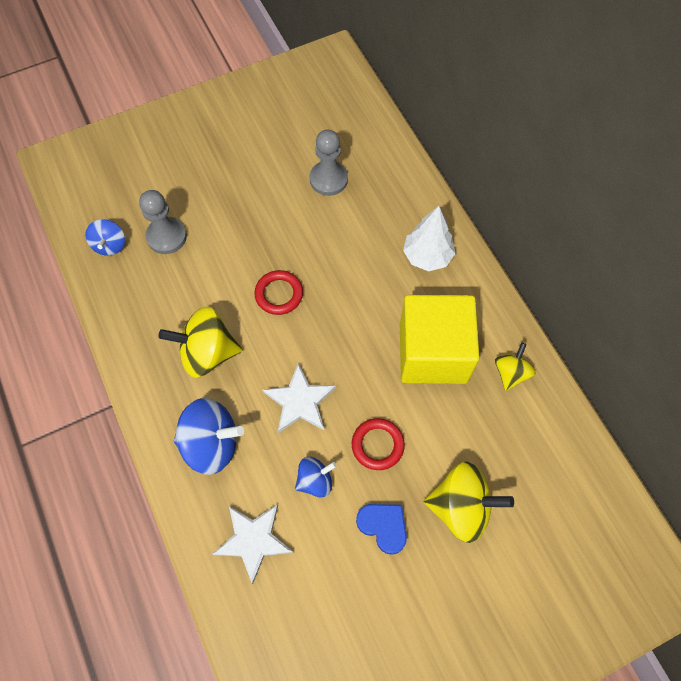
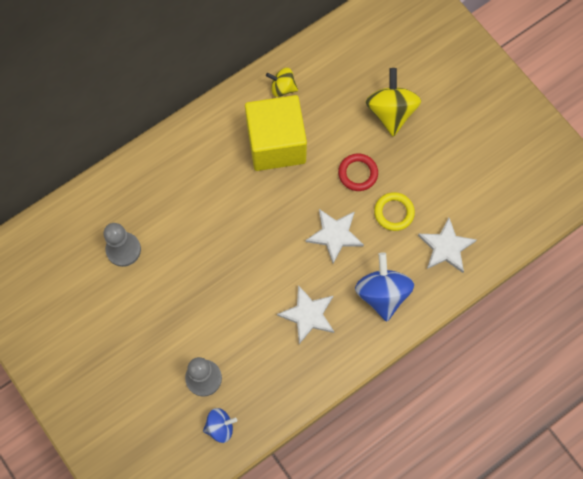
camera: 100 degrees left, 5 degrees up
yellow spinning top [159,307,242,378] -> white star [277,285,334,344]
red ring [254,270,303,315] -> none
blue spinning top [295,457,337,497] -> yellow ring [374,192,415,231]
blue heart [356,504,407,555] -> none
white tree [403,206,455,271] -> none

